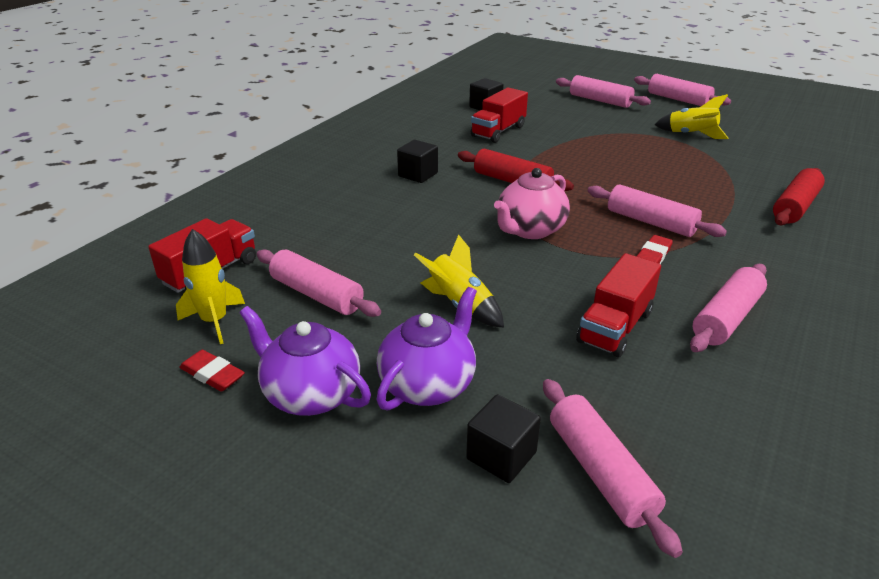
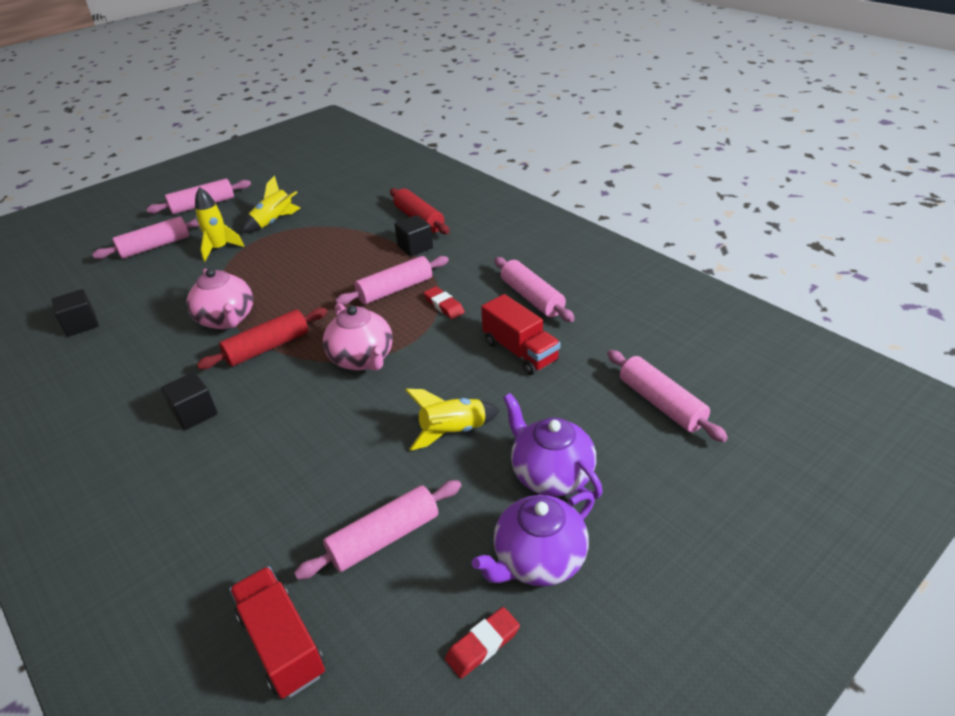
camera: 70 degrees left, 5 degrees up
yellow rocket [176,229,245,344] -> yellow rocket moved to [195,187,244,262]
black cube [466,394,541,483] -> black cube moved to [394,215,433,257]
red truck [471,87,528,143] -> none
pink rolling pin [543,379,683,558] -> pink rolling pin turned 60 degrees clockwise [607,350,728,442]
none -> pink teapot [187,268,253,329]

